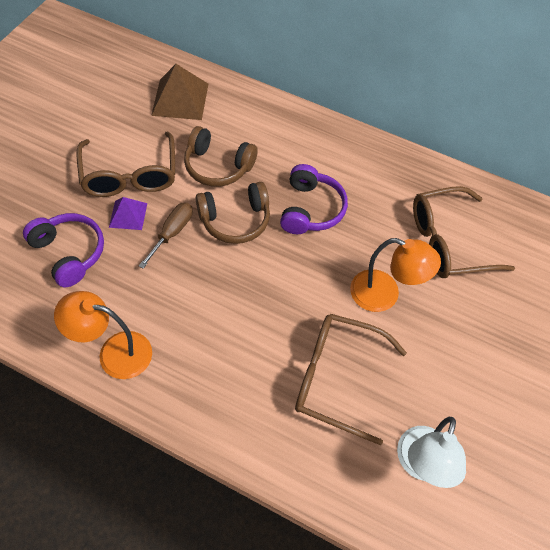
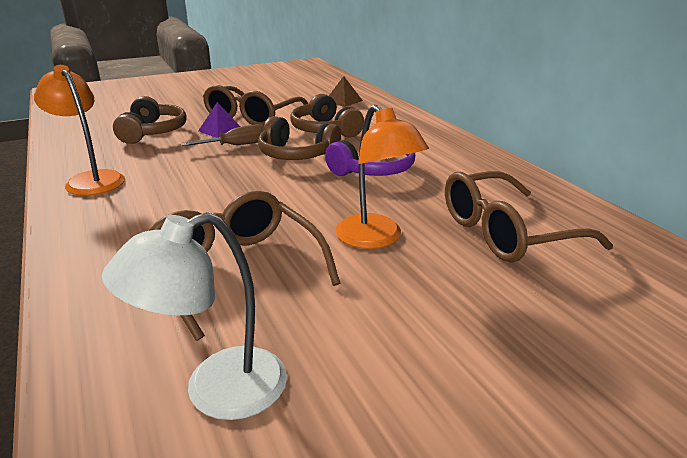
camera: 40 degrees right, 30 degrees down
purple headphones [23,213,104,288] -> brown headphones [113,96,187,144]
brown pyramid [151,64,208,120] -> brown pyramid [329,76,363,107], size x0.59
brown glasses [413,186,515,278] -> brown glasses turned 45 degrees counterclockwise [445,171,613,262]

